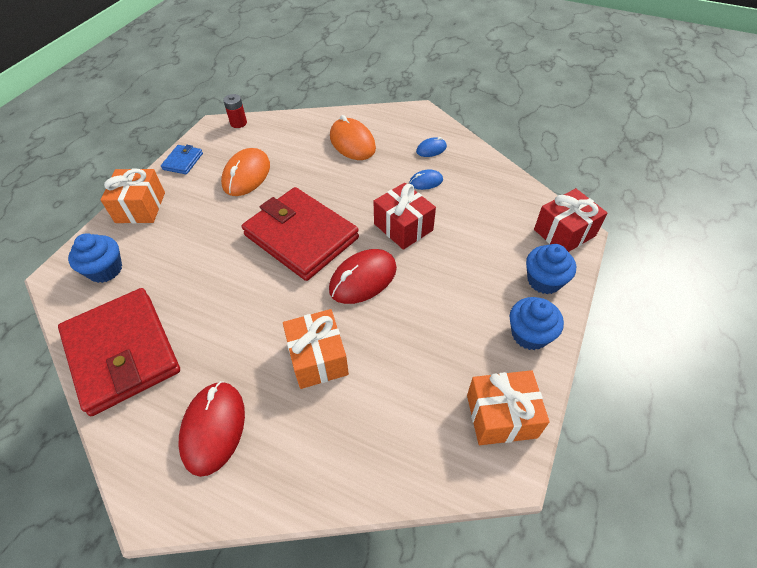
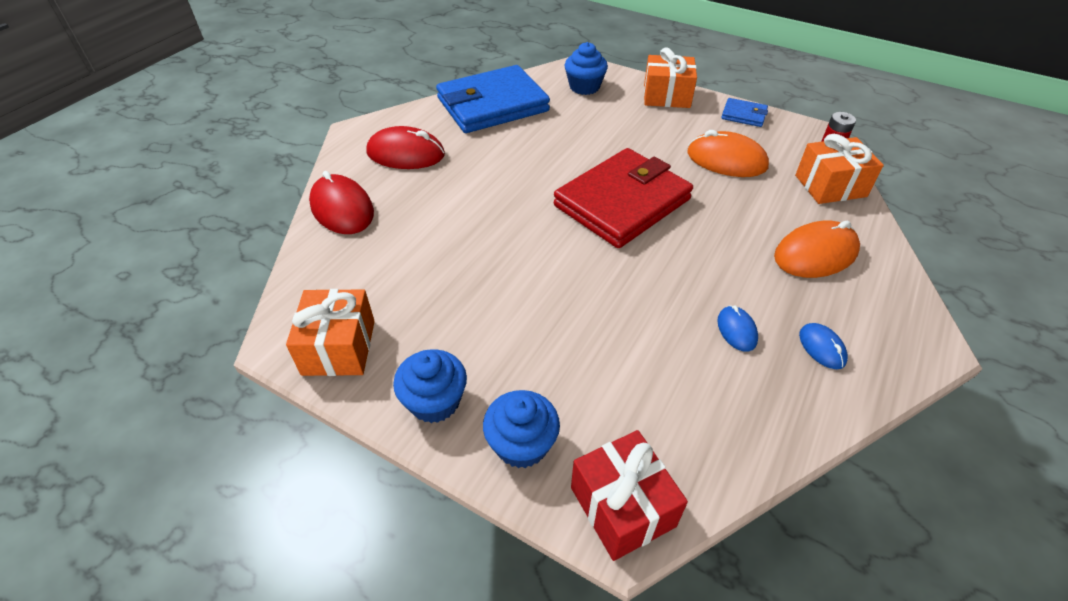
camera: 95 degrees right, 5 degrees down
red wallet [58,288,180,416] -> blue wallet [436,65,550,133]
orange gift [283,309,349,389] -> orange gift moved to [795,134,884,204]
red mouse [329,249,397,304] -> red mouse moved to [309,171,374,234]
red gift [373,183,436,250] -> none

